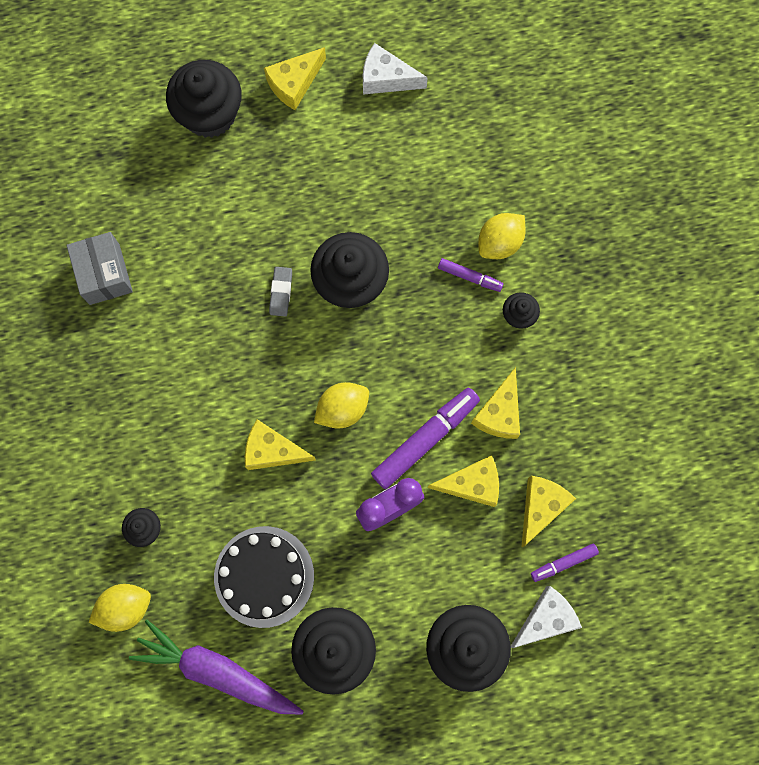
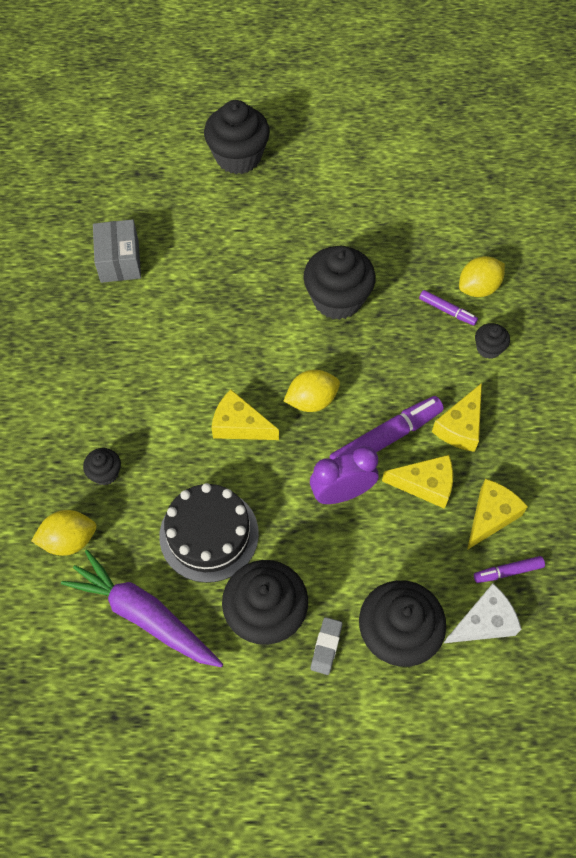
camera: 10 degrees right, 15 degrees down
yellow cheese [264,47,326,110] -> none
grey eraser [269,267,292,317] -> grey eraser moved to [311,617,342,675]
white cheese [363,43,428,95] -> none

